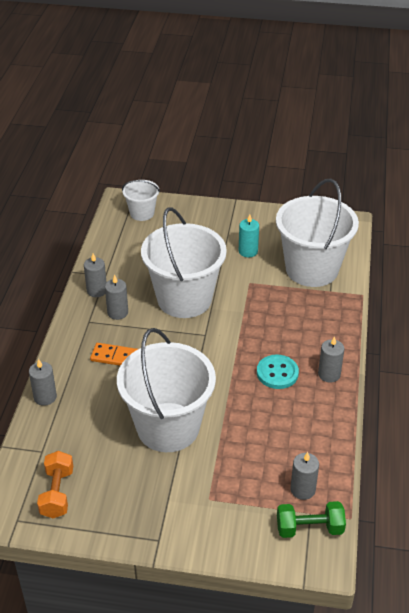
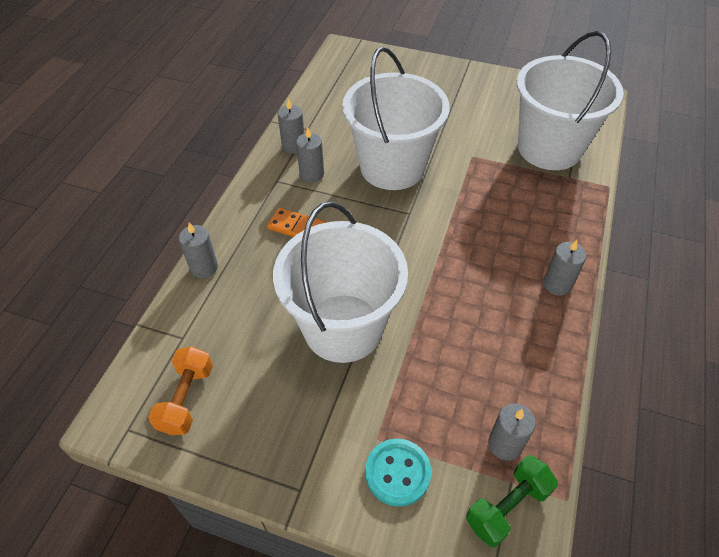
camera: 10 degrees right, 10 degrees up
white bucket [122,180,160,221] -> none
turquoise candle [239,214,259,257] -> none
turquoise button [257,355,299,389] -> turquoise button moved to [365,439,431,507]
green dumbbell [277,501,346,538] -> green dumbbell turned 45 degrees counterclockwise [466,455,558,547]

